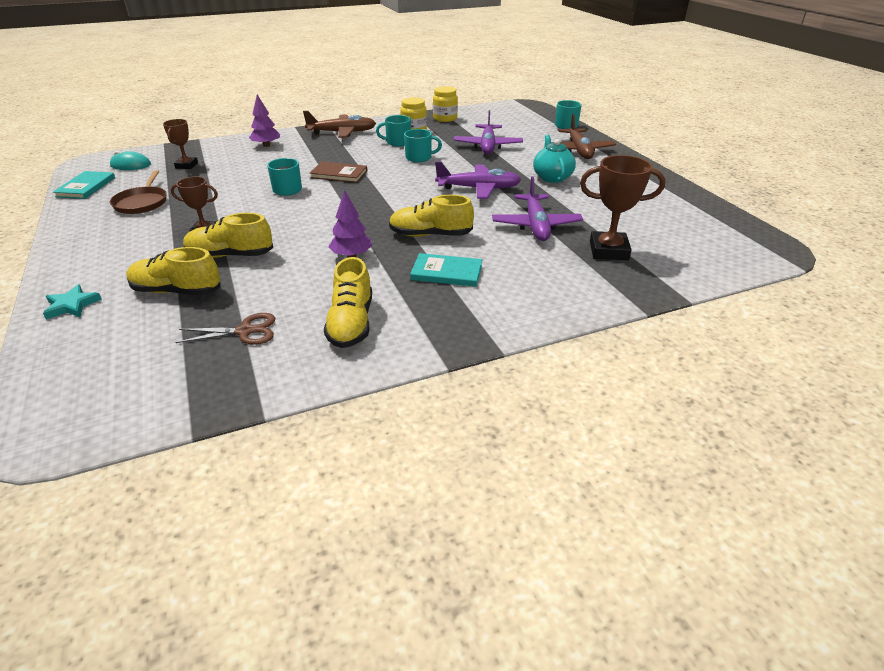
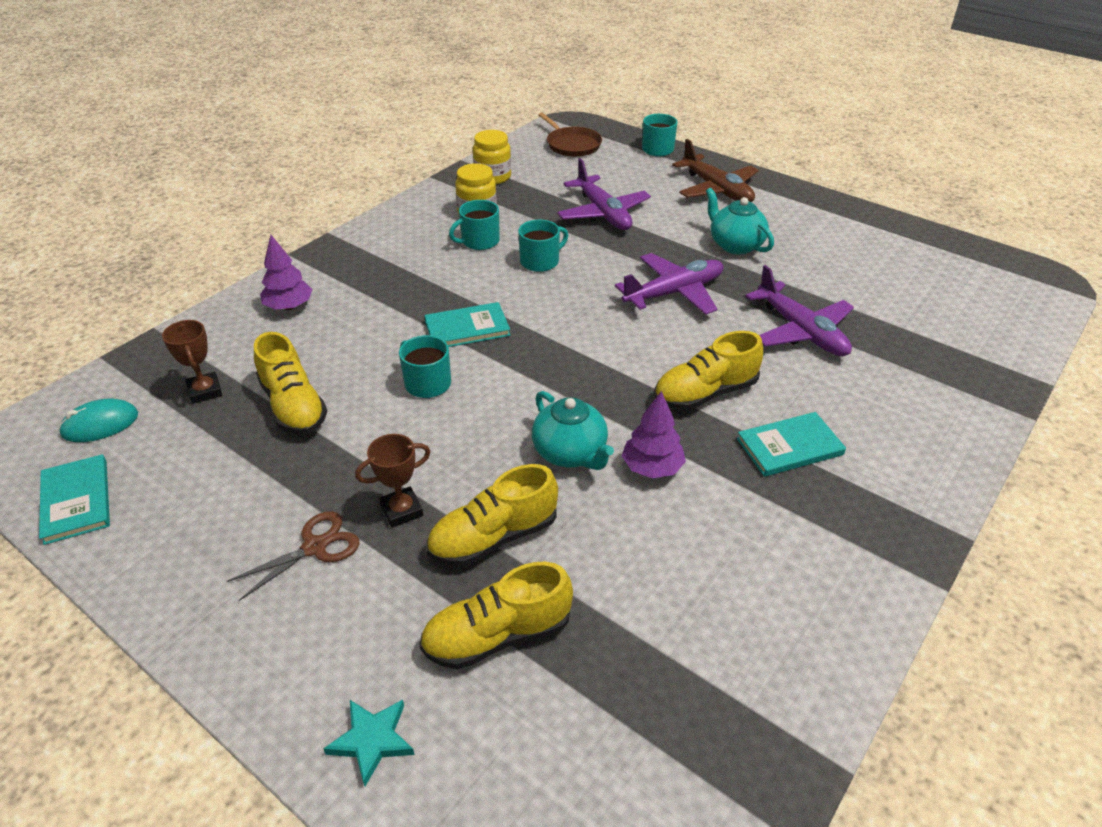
camera: 30 degrees left, 5 degrees up
brown pan [110,170,167,214] -> brown pan moved to [538,112,602,157]
brown scissors [175,313,275,345] -> brown scissors moved to [227,511,360,601]
brown plane [303,111,376,138] -> none
brown book [310,162,367,183] -> turquoise book [424,302,511,347]
yellow shoe [324,257,372,348] -> yellow shoe moved to [254,332,327,435]
brown trophy [580,155,665,260] -> none
none -> turquoise teapot [532,391,614,470]

